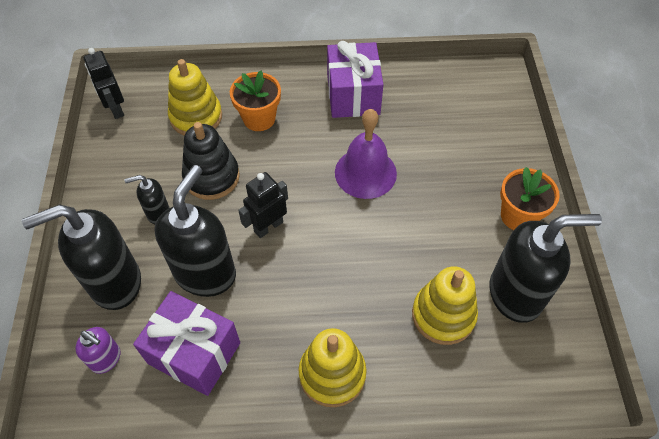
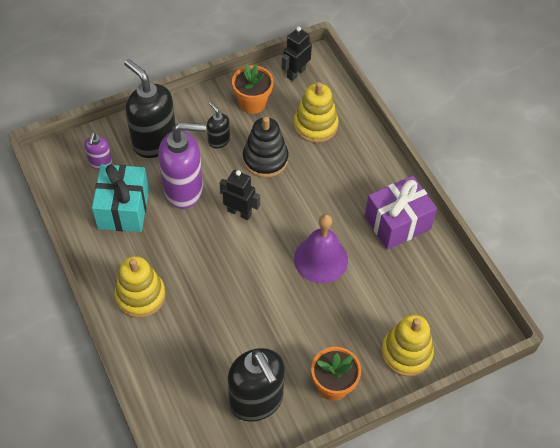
camera: 65 degrees right, 0 degrees up
purple gift [133,291,240,396] -> turquoise gift [92,164,149,232]
black soap dispenser [154,165,236,297] -> purple soap dispenser [158,122,206,209]
orange flower pot [230,71,281,131] -> orange flower pot moved to [232,64,274,114]
yellow stacking toy [412,266,478,345] -> yellow stacking toy moved to [381,315,434,376]

